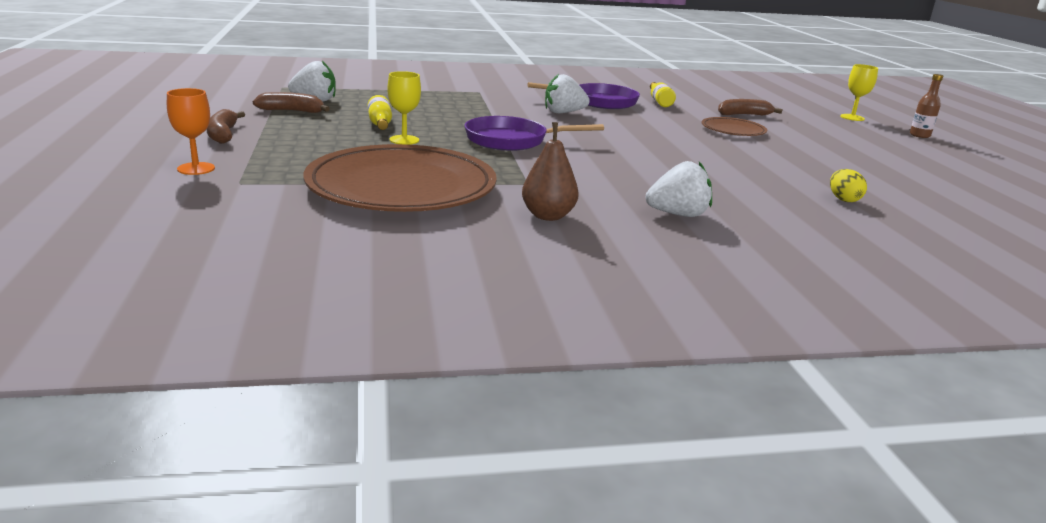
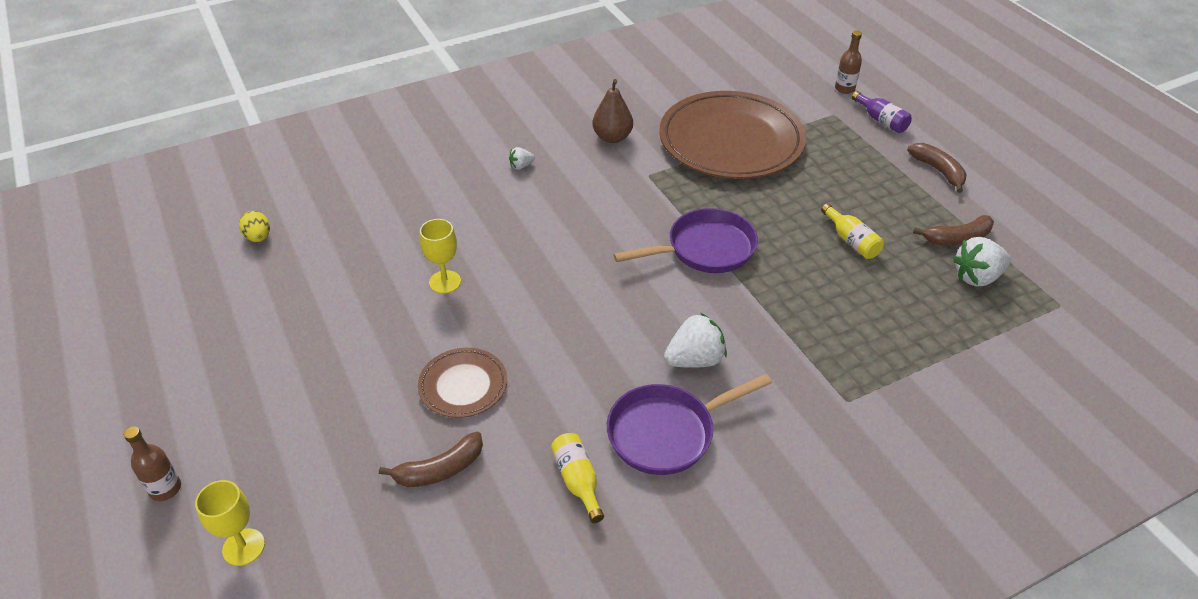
camera: 165 degrees right, 20 degrees up
orange goblet [167,88,215,175] -> purple bottle [852,91,912,133]
yellow goblet [387,71,421,145] -> yellow goblet moved to [420,219,461,294]
white strawberry [646,161,712,217] -> white strawberry [509,147,535,170], size x0.51
yellow egg [830,169,867,202] -> yellow egg moved to [239,211,270,242]
none -> brown bottle [835,31,862,94]

